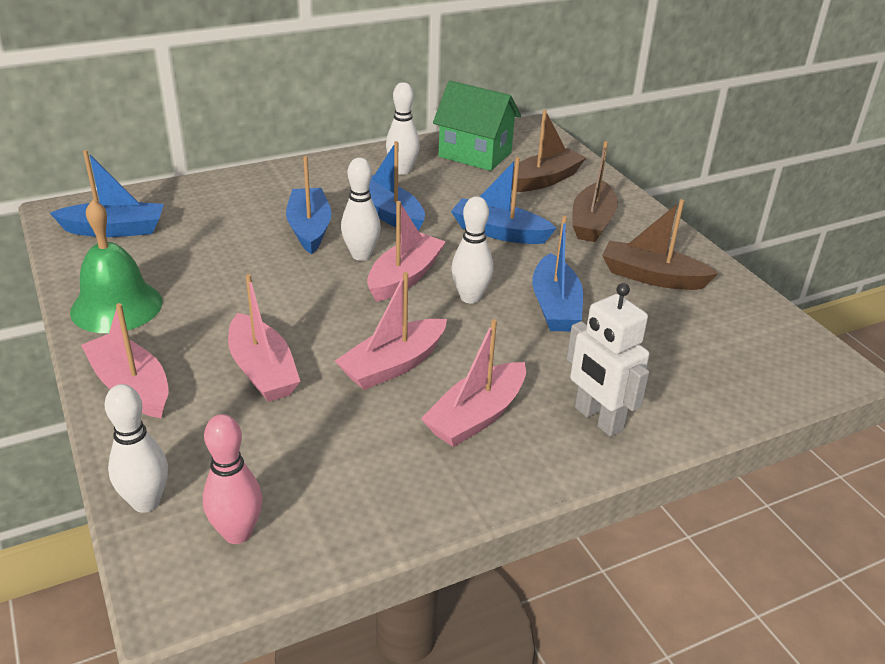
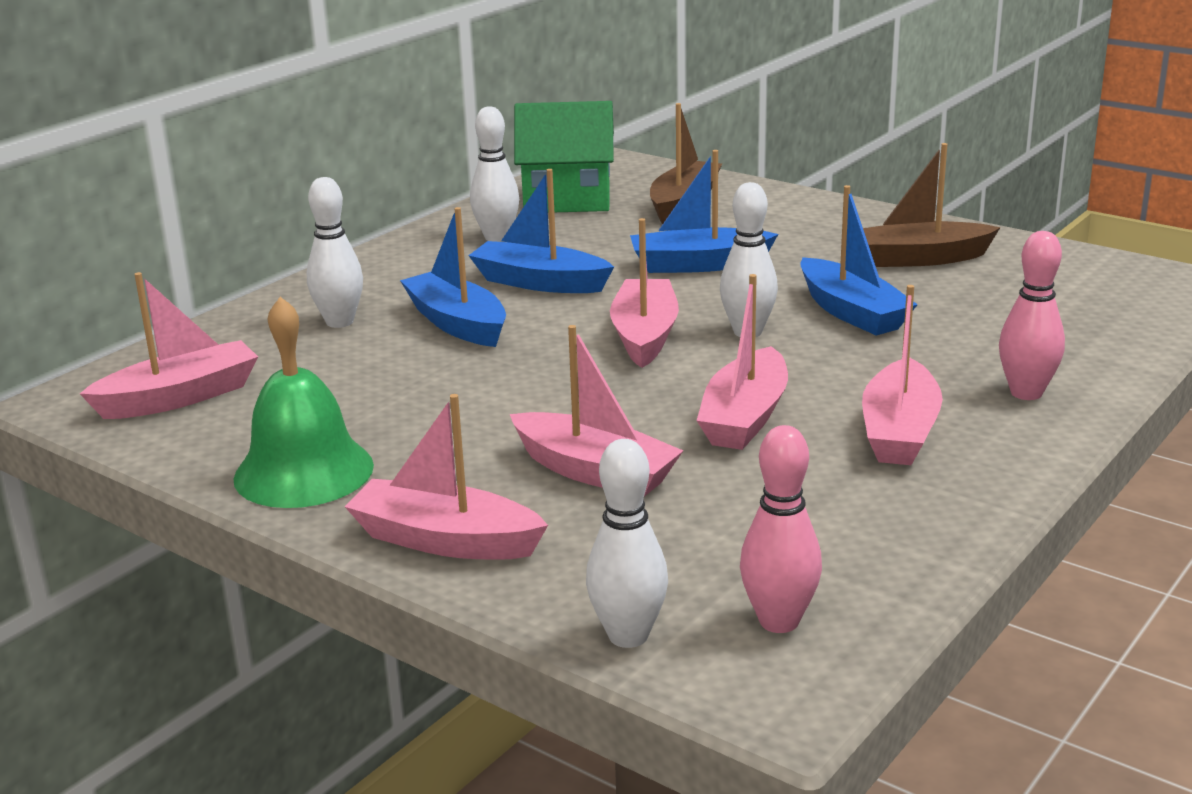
camera: 25 degrees left, 10 degrees down
blue boat [50,150,164,237] -> pink boat [80,272,258,419]
white bowling pin [341,157,381,261] -> white bowling pin moved to [307,177,363,328]
white robot [567,283,649,437] -> pink bowling pin [999,231,1065,400]
brown boat [572,141,618,242] -> none

